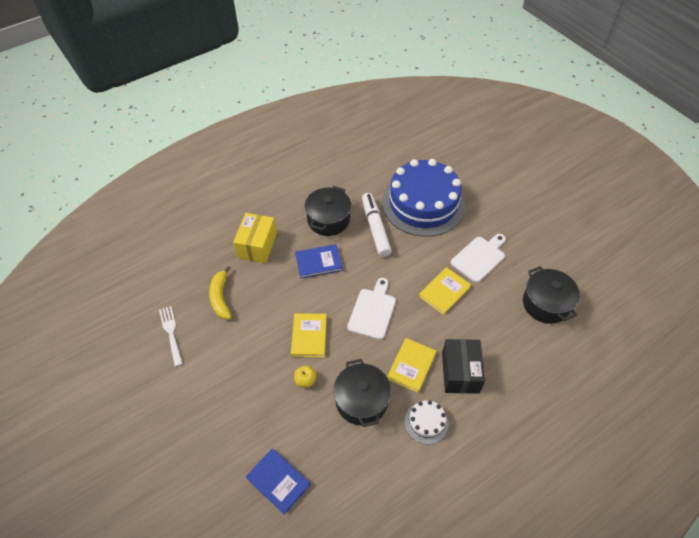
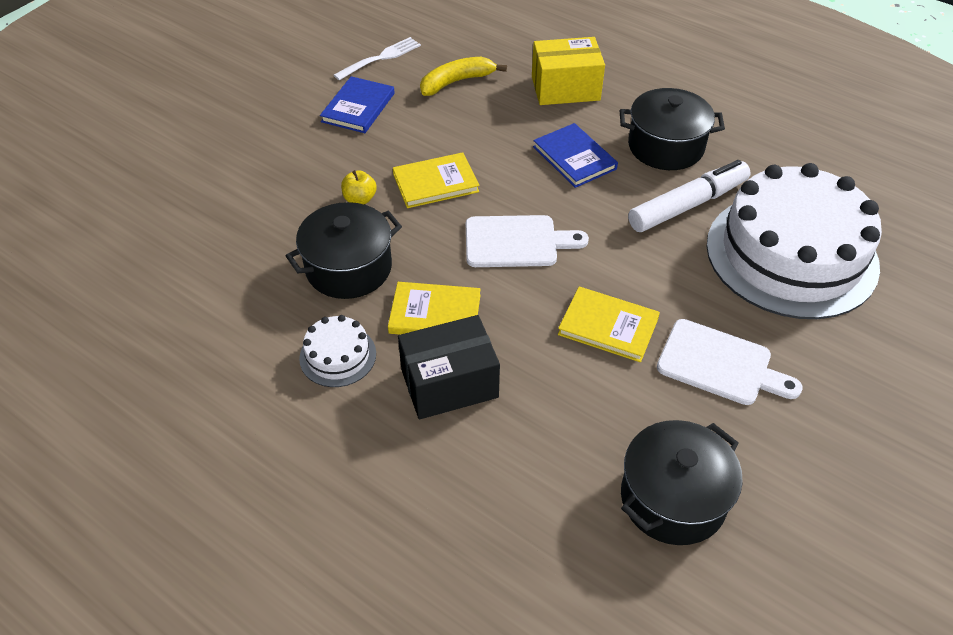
camera: 70 degrees right, 5 degrees down
blue book [246,448,311,515] -> blue book moved to [320,76,394,133]
blue cake [382,159,465,237] -> white cake [706,163,882,319]

